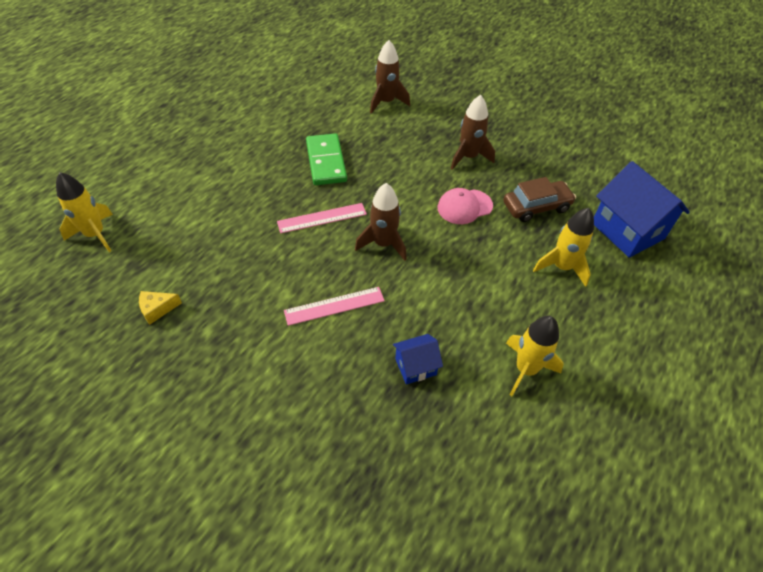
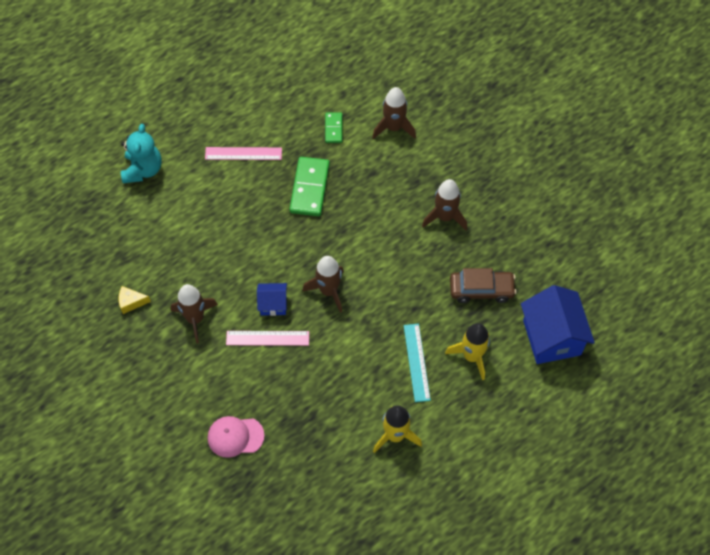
camera: 20 degrees right, 10 degrees up
yellow rocket [56,172,113,252] -> none
pink ruler [277,203,367,233] -> pink ruler moved to [205,147,282,160]
blue house [393,334,443,385] -> blue house moved to [257,283,287,316]
pink cap [438,188,493,224] -> pink cap moved to [208,416,264,458]
none -> turquoise teddy bear [121,124,162,183]
none -> brown rocket [171,284,218,343]
none -> green domino [325,112,343,143]
none -> turquoise ruler [404,323,431,402]

